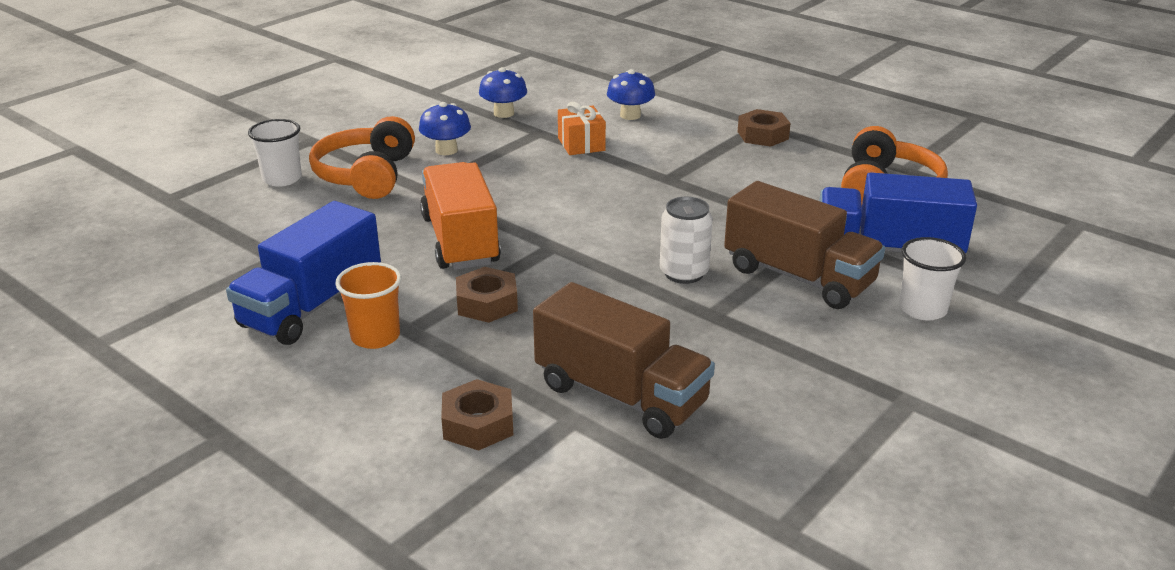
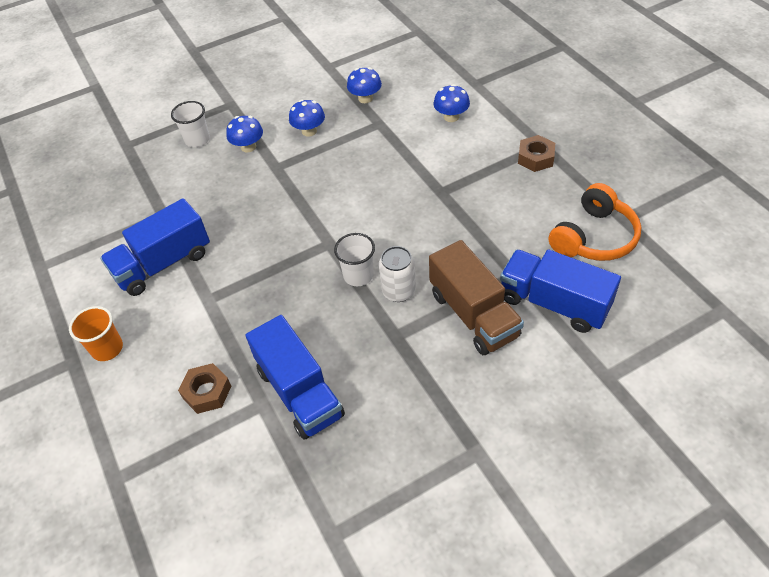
camera: 25 degrees right, 20 degrees up
orange headphones [309,116,415,199] -> blue mushroom [226,116,263,153]
orange cup [335,262,401,349] -> orange cup moved to [69,306,123,361]
orange truck [420,162,501,270] -> none
brown nut [456,267,518,323] -> none
brown truck [533,282,715,439] -> blue truck [246,315,345,440]
orange gift [558,102,606,155] -> none
white cup [899,237,966,320] -> white cup moved to [334,233,375,286]

